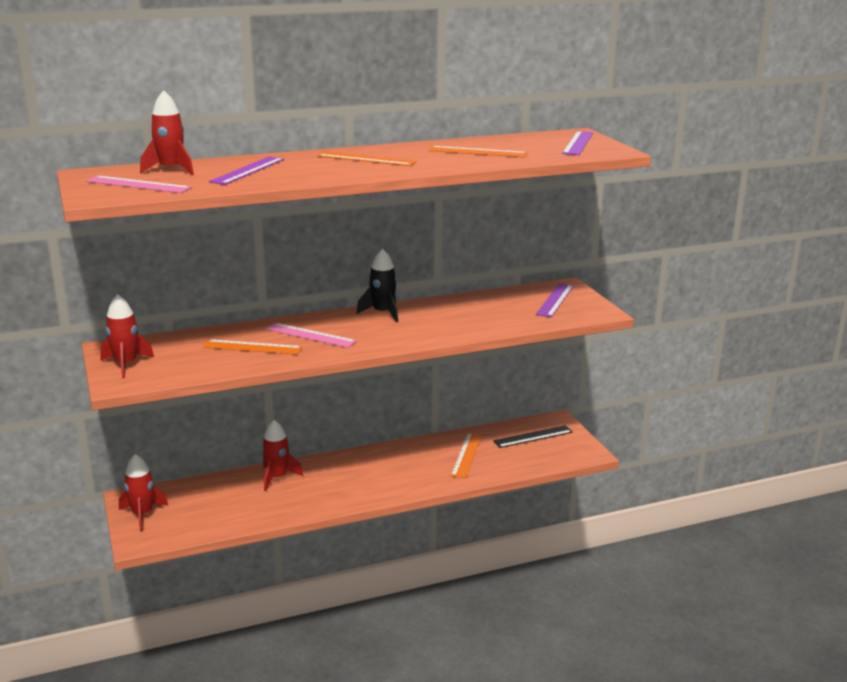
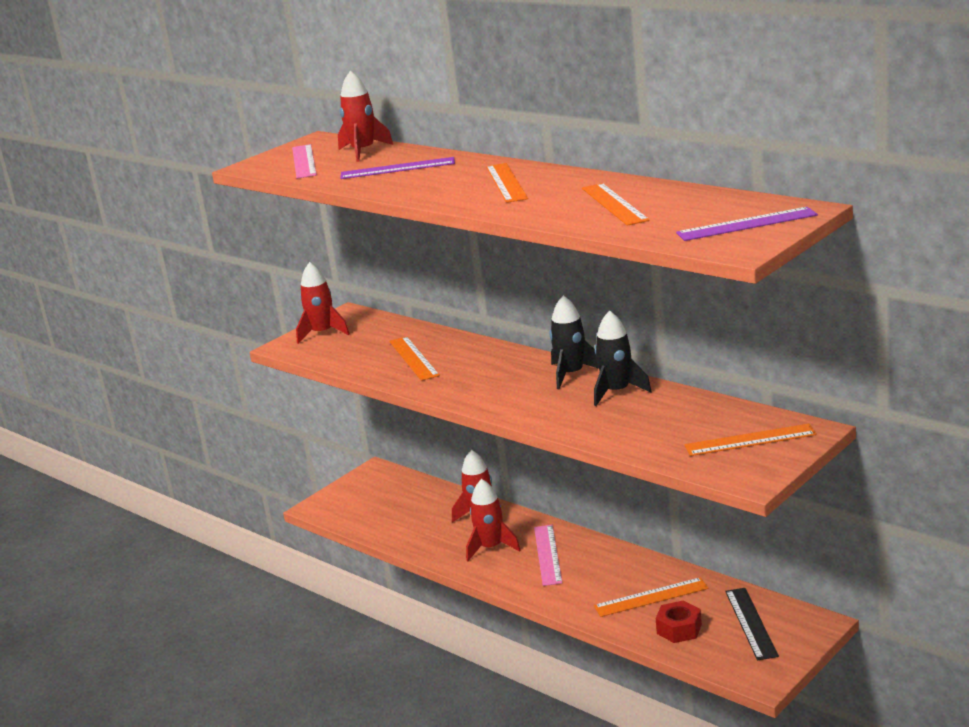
camera: 65 degrees right, 0 degrees up
red rocket [119,454,168,531] -> red rocket moved to [466,479,521,561]
pink ruler [266,323,357,348] -> pink ruler moved to [534,525,562,586]
black ruler [493,425,573,448] -> black ruler turned 45 degrees clockwise [725,588,779,660]
purple ruler [536,283,574,317] -> orange ruler [684,424,817,456]
none -> black rocket [594,310,652,406]
none -> red nut [656,600,702,643]

